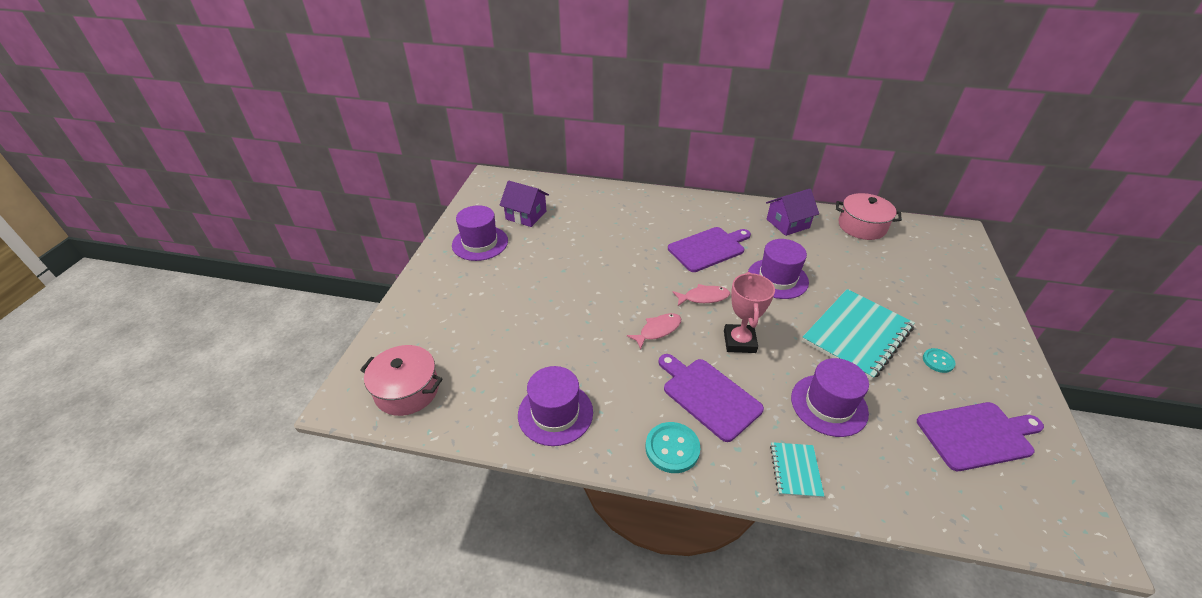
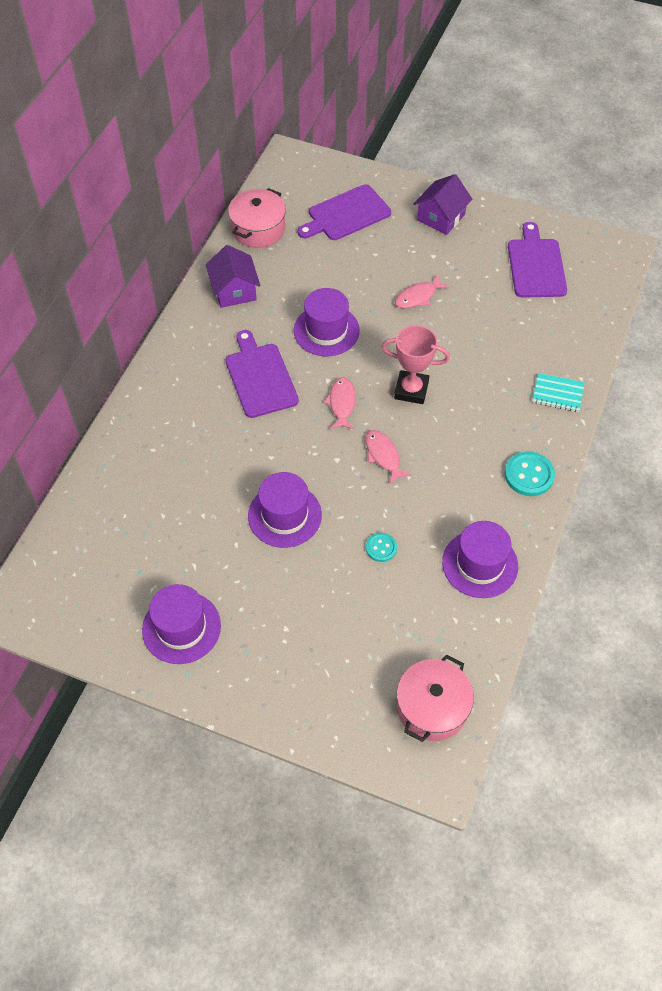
camera: 80 degrees left, 15 degrees up
purple house [500,181,549,227] -> purple house moved to [414,174,472,235]
purple cutting board [658,354,764,442] -> purple cutting board moved to [297,184,391,240]
purple hat [791,358,869,437] -> purple hat moved to [248,472,322,548]
turquoise notebook [802,289,915,380] -> pink fish [395,275,450,308]
turquoise button [923,348,956,373] -> turquoise button moved to [366,533,397,562]

